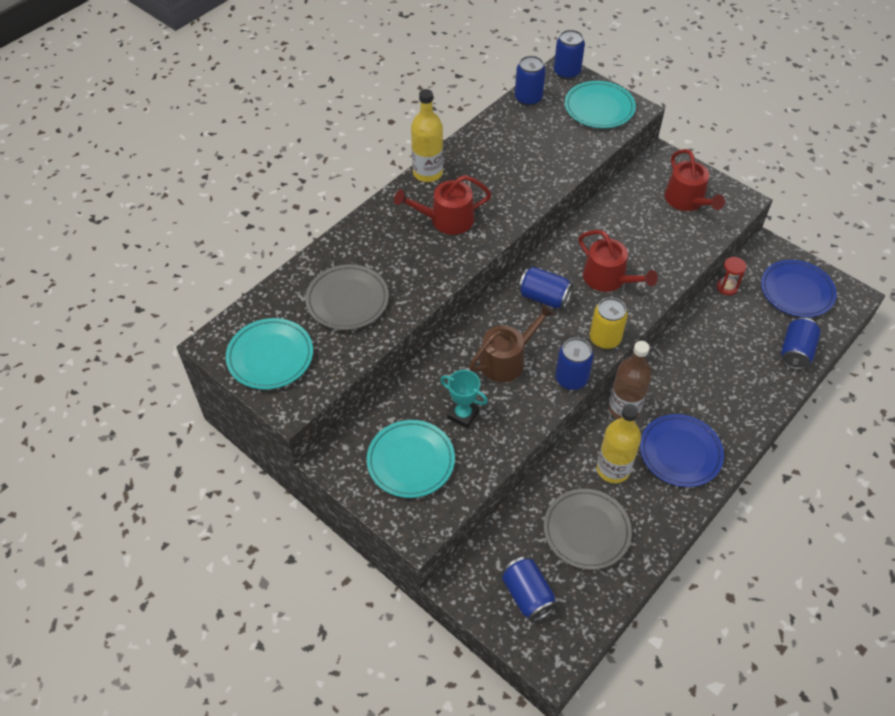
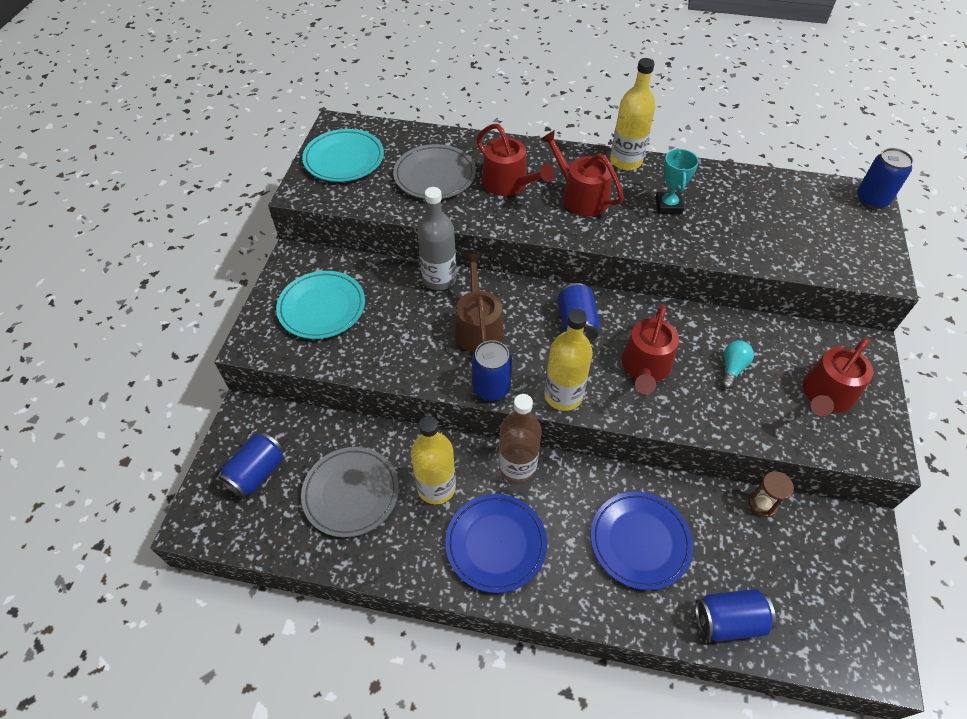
camera: 60 degrees right, 0 degrees up
turquoise trophy [440,370,488,428] -> turquoise trophy moved to [655,148,699,214]
brown watering can [469,304,555,382] -> brown watering can turned 120 degrees counterclockwise [455,253,504,353]
blue can [515,56,546,106] -> none
turquoise plate [565,81,636,128] -> none
yellow can [590,297,628,349] -> yellow bottle [544,309,593,411]
red hourglass [717,257,747,295] -> brown hourglass [749,472,794,517]
blue plate [761,260,837,317] -> blue plate moved to [591,492,693,590]
none -> grey bottle [417,187,457,290]
none -> red watering can [476,124,555,196]
none -> turquoise light bulb [722,340,754,389]

